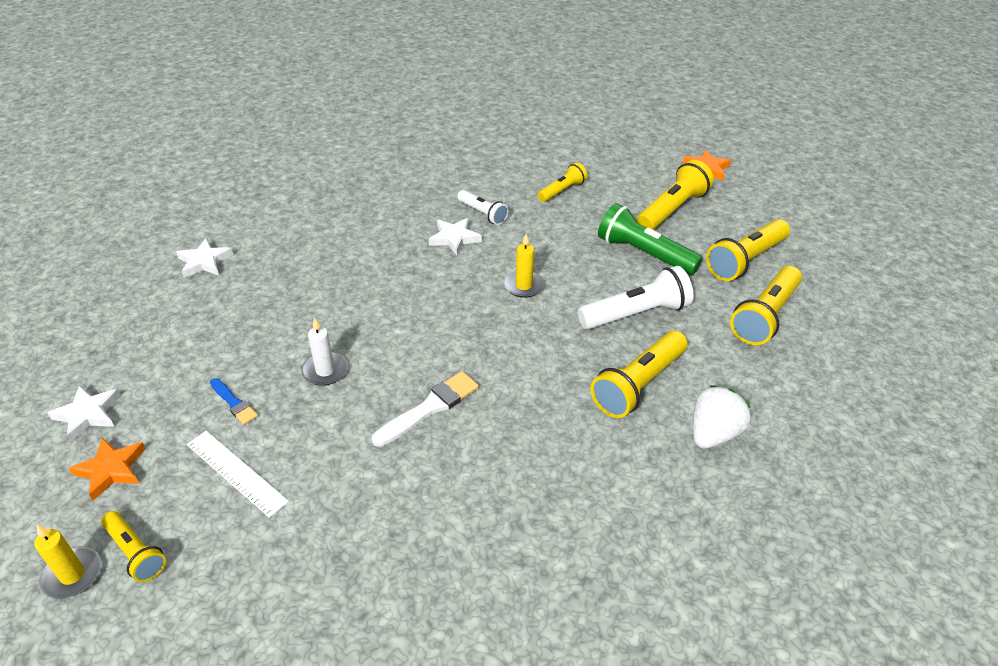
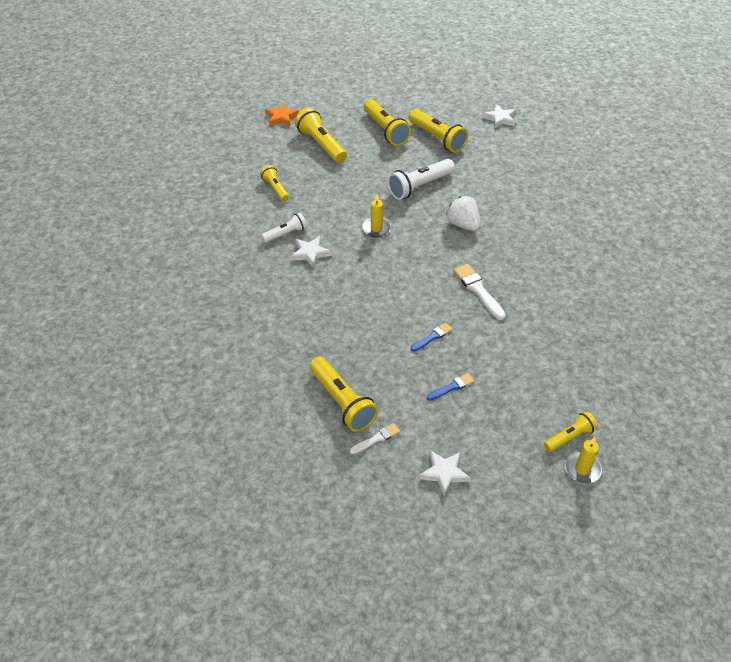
camera: 75 degrees left, 5 degrees up
orange star [69,437,146,500] -> none
white star [176,238,234,278] -> white star moved to [482,104,516,129]
white ruler [187,431,289,518] -> none
white candle [301,317,348,386] -> blue brush [411,323,453,352]
white flashlight [578,266,693,329] -> white flashlight turned 120 degrees counterclockwise [387,159,455,200]
yellow flashlight [591,331,688,418] -> yellow flashlight moved to [309,357,378,432]
green flashlight [598,203,703,275] -> none
white strawberry [693,385,751,449] -> white strawberry moved to [446,196,480,231]
none -> white brush [350,423,400,454]

